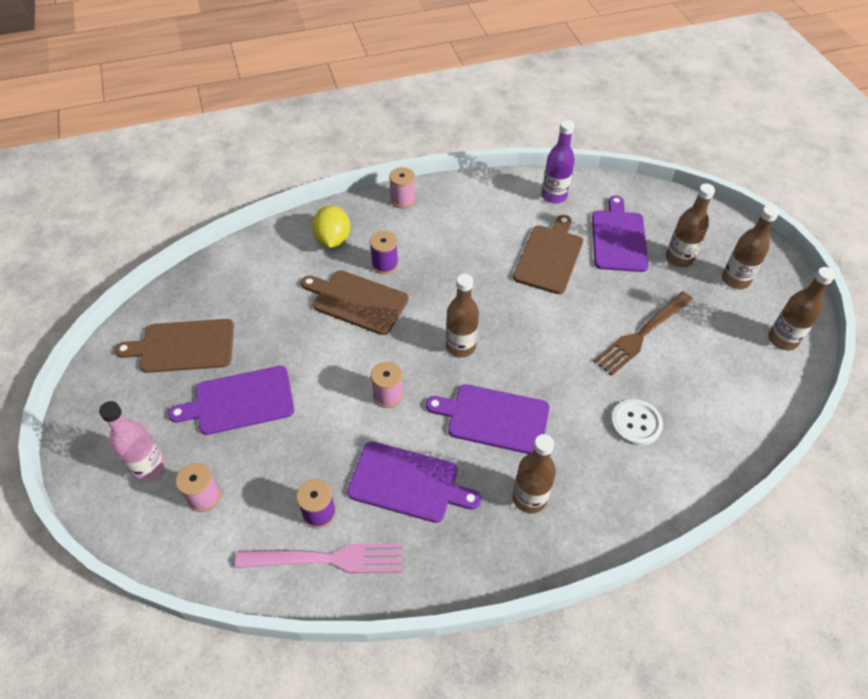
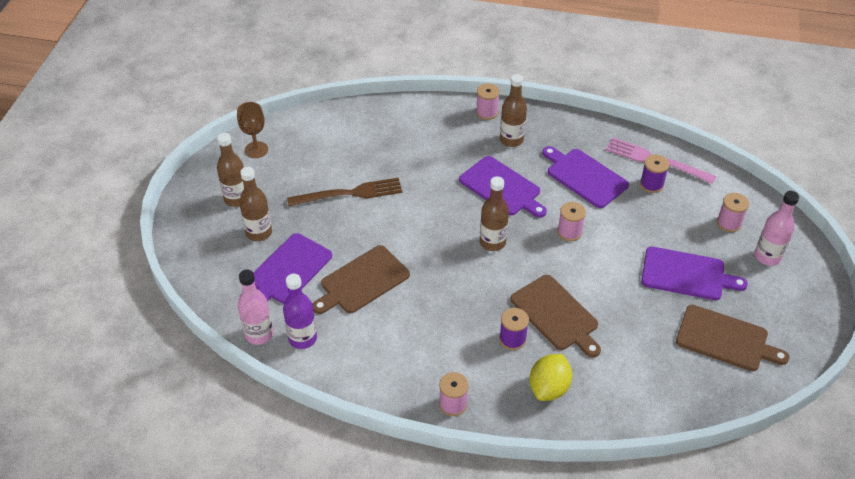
camera: 150 degrees left, 5 degrees down
white button [611,399,663,446] -> none
brown bottle [768,267,835,350] -> brown goblet [237,102,268,158]
none -> pink bottle [238,270,273,345]
none -> pink spool [476,83,500,120]

